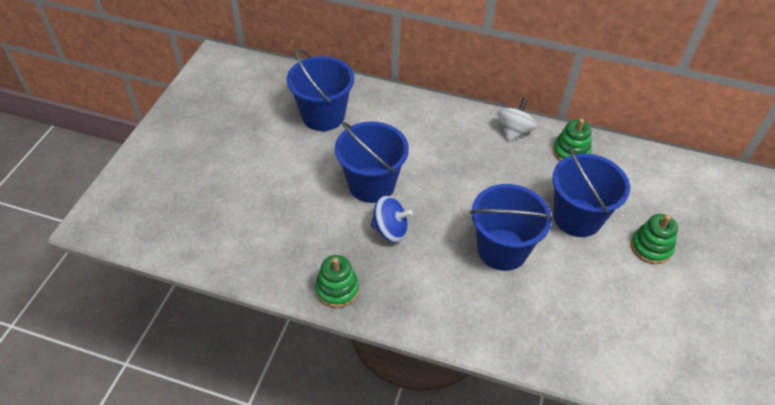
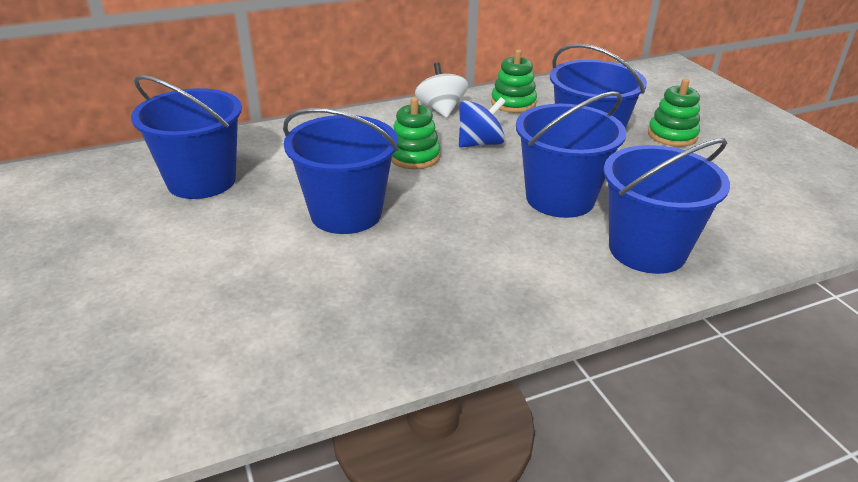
camera: 40 degrees left, 15 degrees down
green stacking toy [315,255,359,308] -> green stacking toy moved to [391,97,440,169]
blue spinning top [371,196,413,242] -> blue spinning top moved to [459,97,506,147]
none -> blue bucket [603,138,730,274]

